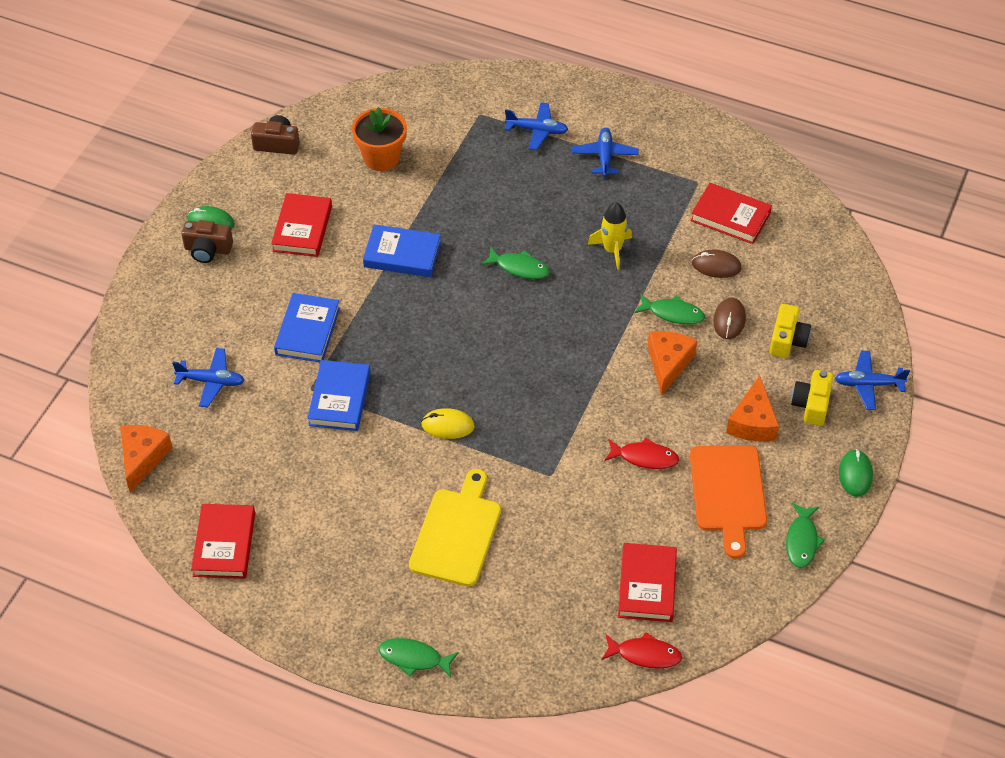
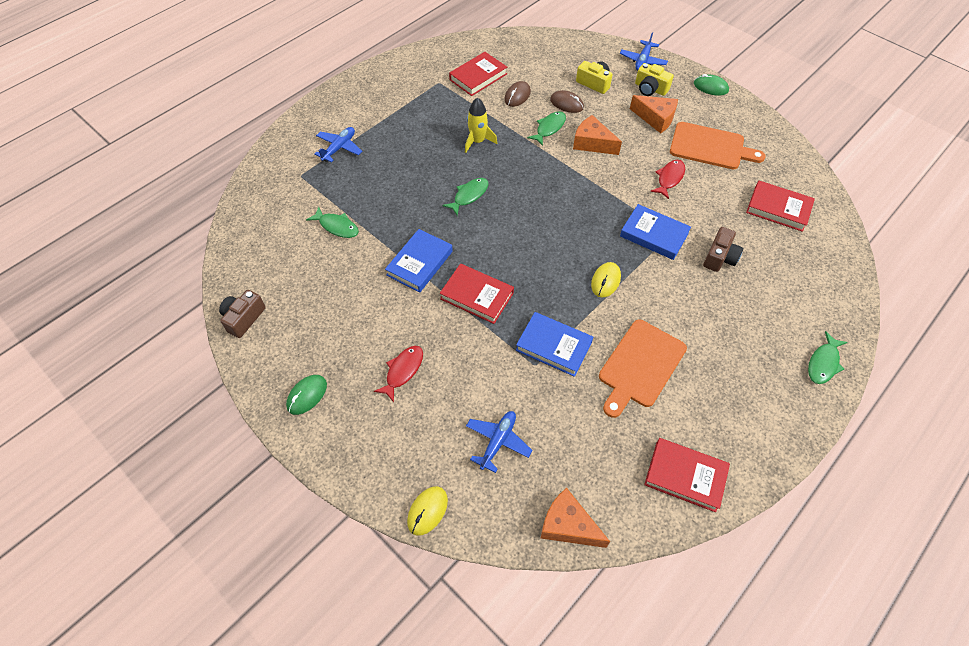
camera: 70 degrees left, 5 degrees up
brown camera [181,220,233,263] -> brown camera moved to [703,227,743,272]
red book [271,193,332,257] -> red book moved to [440,263,514,324]
blue book [274,293,340,362] -> blue book moved to [620,204,691,260]
orange flower pot [352,107,407,171] -> none
yellow cutting board [409,469,501,587] -> none
blue plane [572,128,639,177] -> none
red fish [602,632,682,669] -> red fish moved to [374,346,423,402]
green fish [786,503,825,568] -> green fish moved to [306,207,359,238]
none -> yellow mouse [407,486,448,536]
none -> orange cutting board [599,320,687,418]

